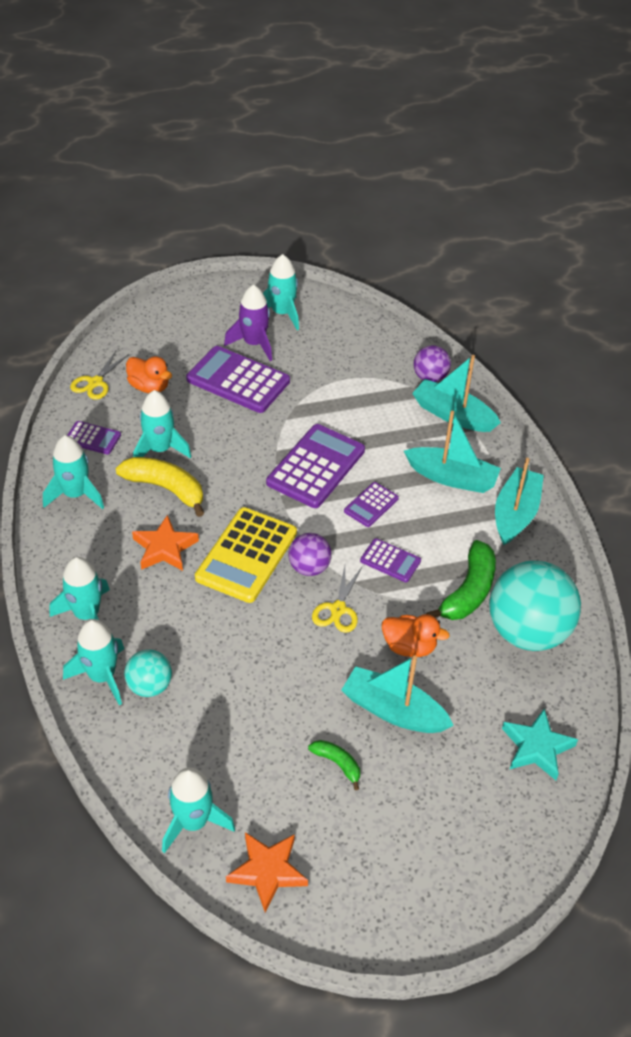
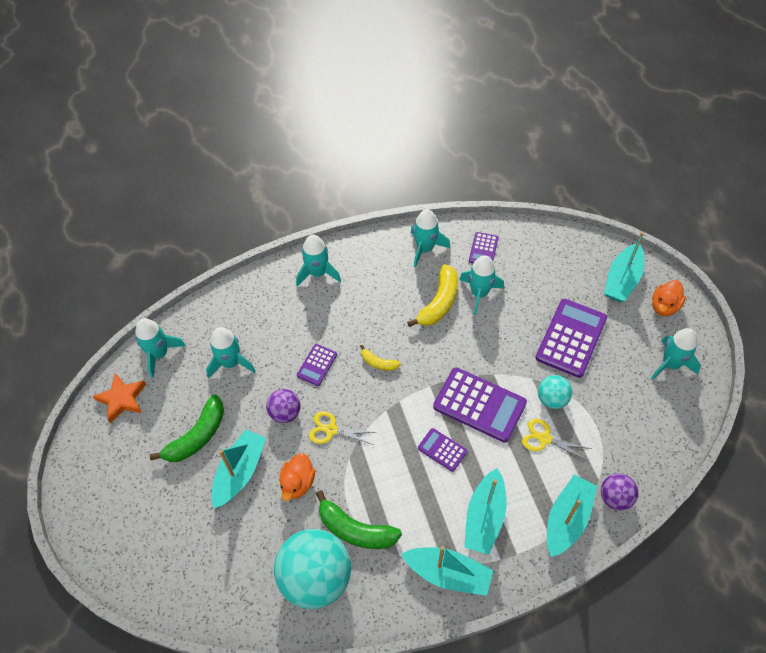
camera: 90 degrees right, 10 degrees up
turquoise rocket [63,619,124,705] -> turquoise rocket moved to [206,327,256,379]
yellow scissors [70,351,129,400] -> yellow scissors moved to [522,419,592,461]
turquoise ball [124,650,172,697] -> turquoise ball moved to [538,375,572,409]
orange duck [126,356,172,393] -> orange duck moved to [652,280,686,316]
orange star [132,515,199,571] -> none
yellow calculator [195,507,297,603] -> yellow banana [360,345,401,371]
purple rocket [224,284,272,361] -> none
purple ball [288,533,332,576] -> purple ball moved to [266,389,301,423]
green banana [308,740,360,791] -> green banana [150,394,224,462], size x1.89
purple calculator [360,538,421,582] -> purple calculator moved to [297,344,337,386]
turquoise star [502,709,578,780] -> none
none -> turquoise boat [604,232,644,302]

